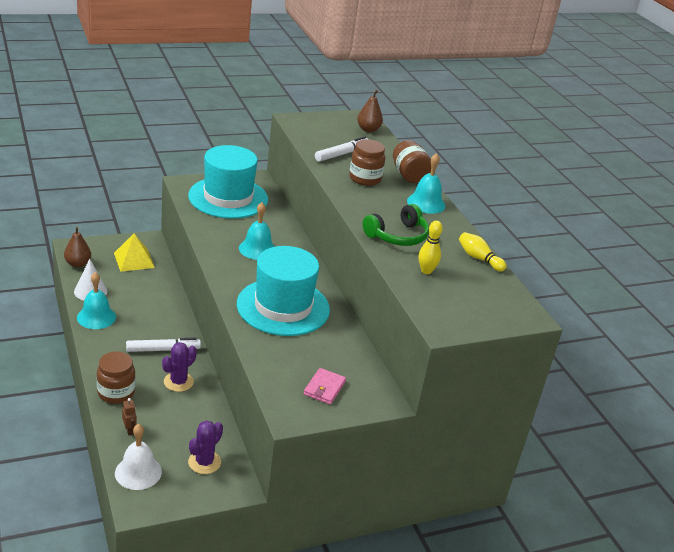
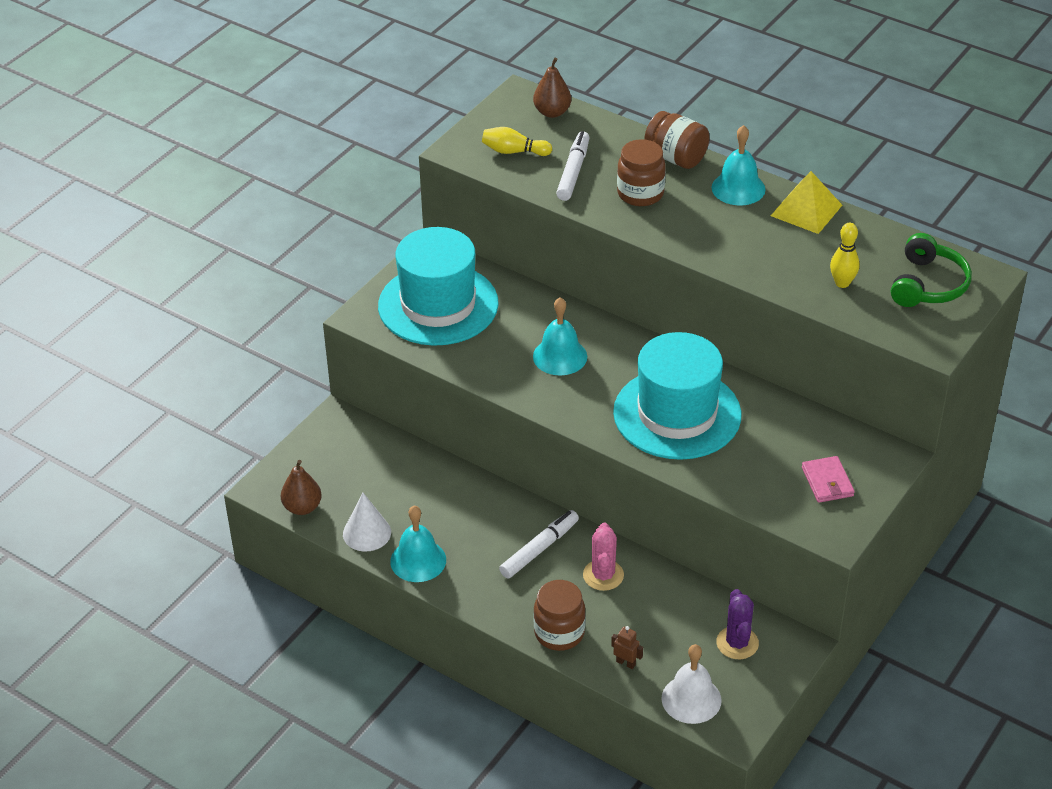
camera: 30 degrees left, 10 degrees up
yellow pyramid [114,233,155,272] -> yellow pyramid moved to [771,171,842,234]
purple cactus [162,342,197,392] -> pink cactus [583,522,624,591]
green headphones [363,204,429,246] -> green headphones moved to [891,233,972,307]
yellow bowling pin [459,232,506,271] -> yellow bowling pin moved to [482,127,552,156]

